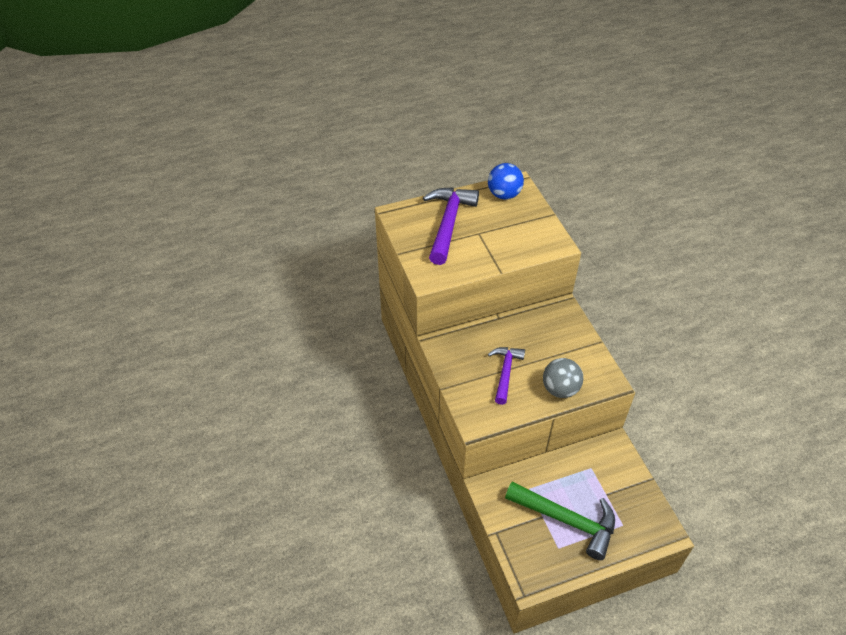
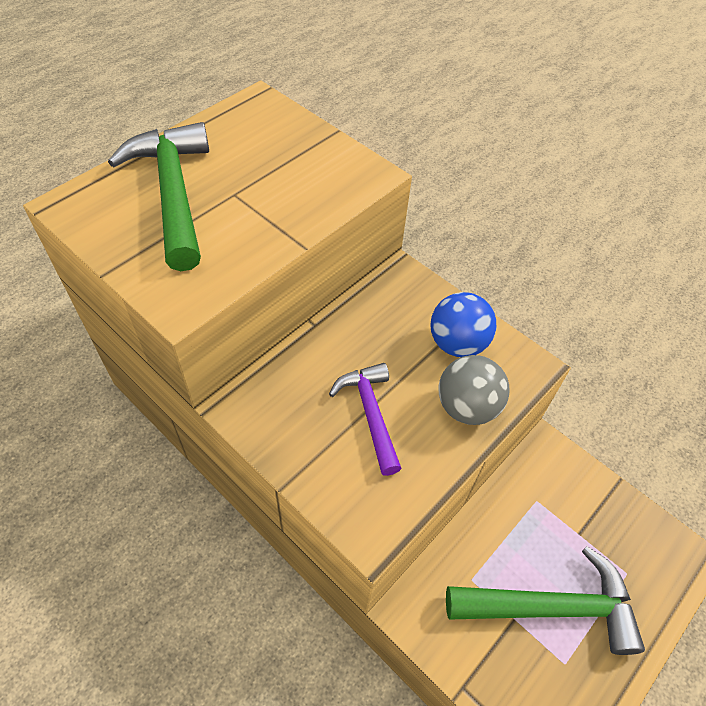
camera: 30 degrees left, 5 degrees up
purple hammer [423,188,479,265] -> green hammer [108,122,209,271]
blue ball [488,163,524,200] -> blue ball moved to [430,292,496,357]

